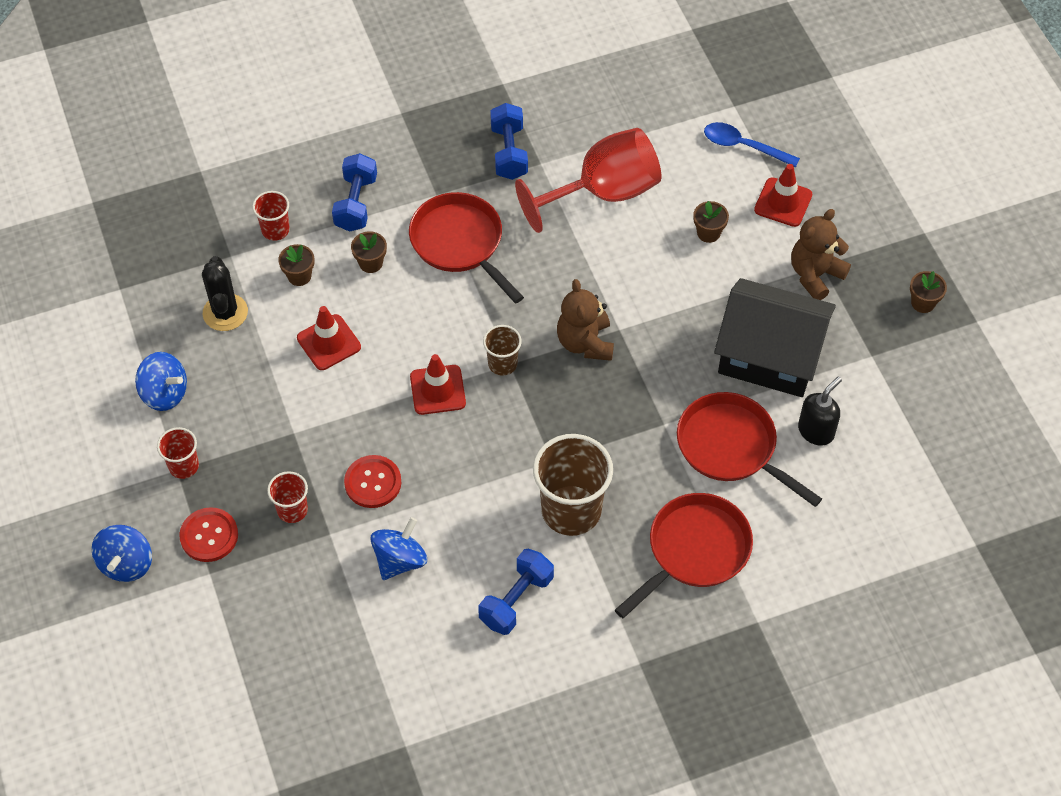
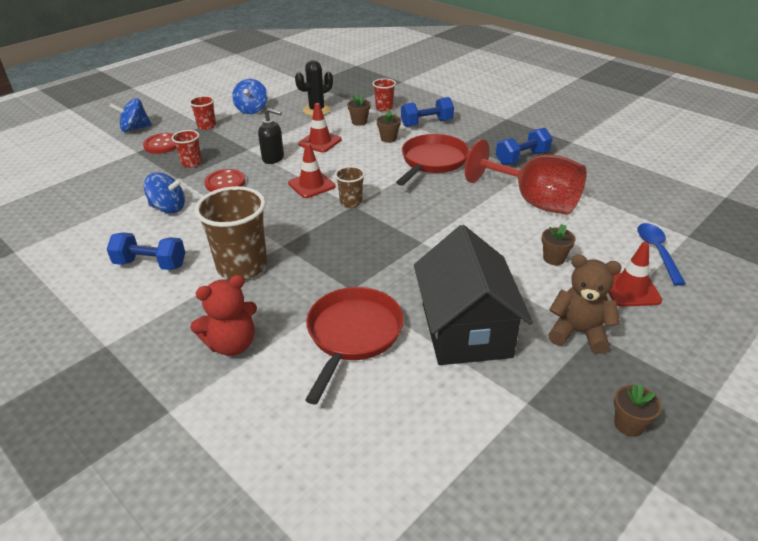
camera: 65 degrees right, 20 degrees down
brown teddy bear [557,279,614,361] -> none
red pan [615,493,753,618] -> red teddy bear [190,275,257,356]
black soap dispenser [798,377,842,446] -> black soap dispenser moved to [258,108,284,164]

